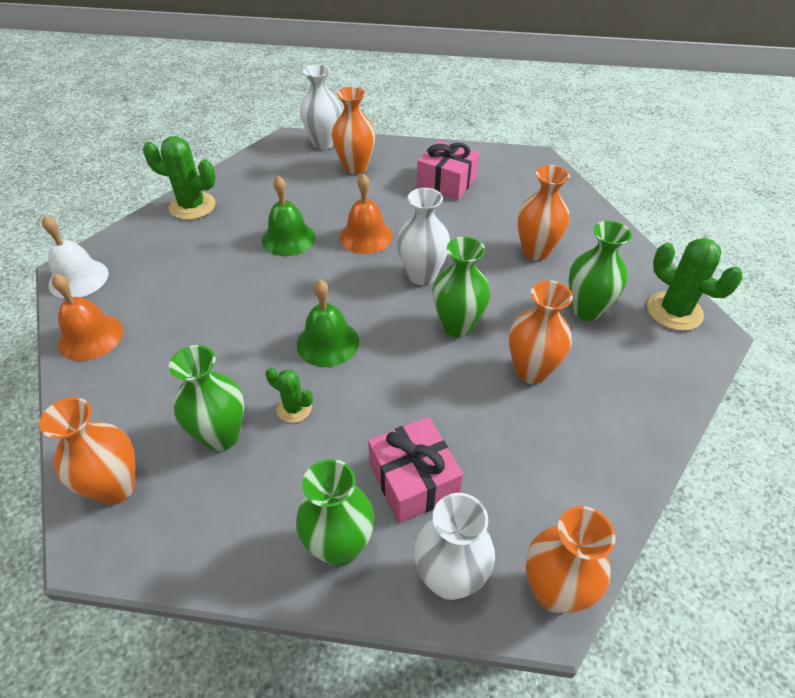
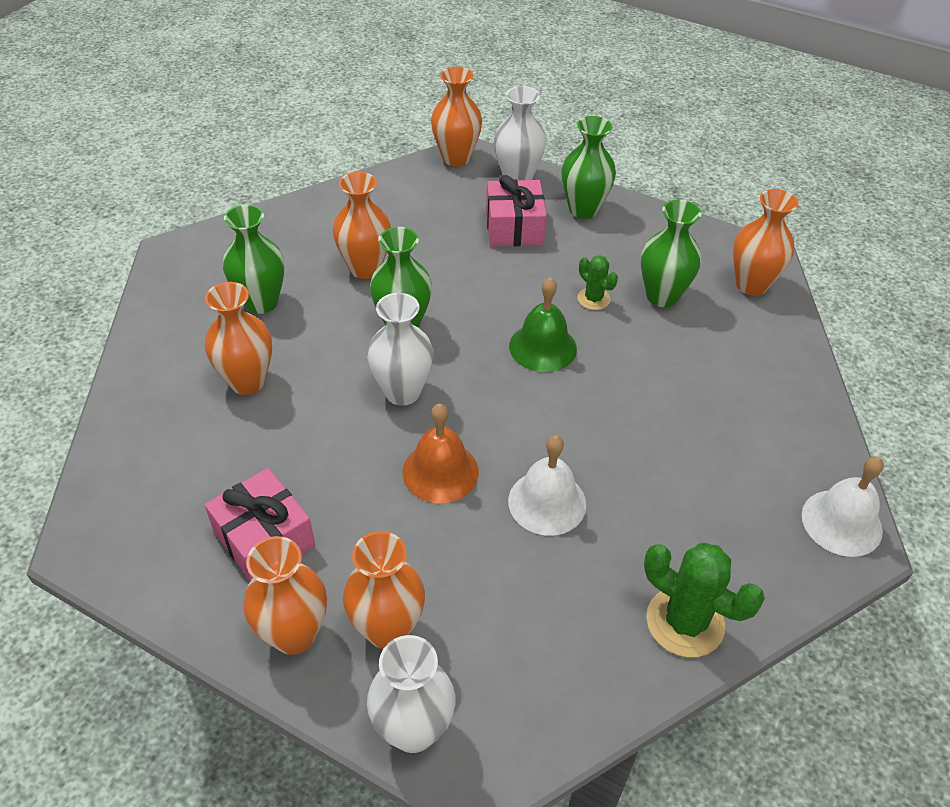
camera: 160 degrees left, 0 degrees up
orange bell [52,274,123,361] -> none
green bell [262,176,315,256] -> white bell [508,435,586,536]
green cactus [647,238,743,331] -> none
none -> orange vase [243,536,327,655]

